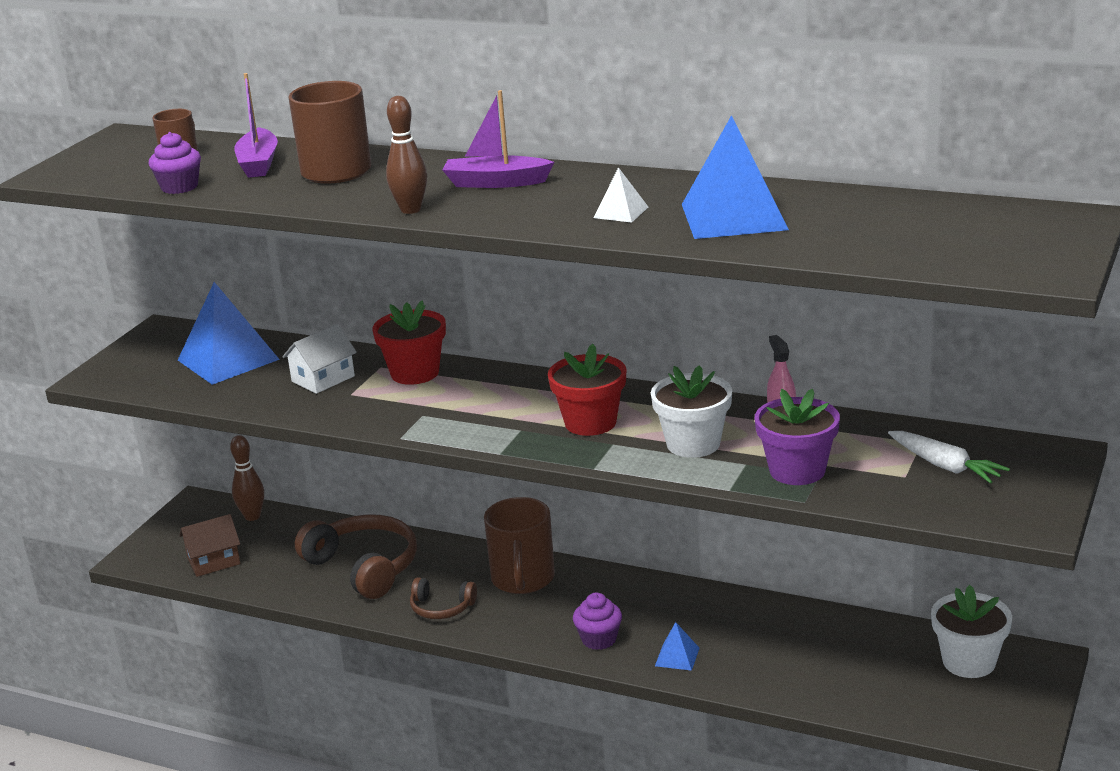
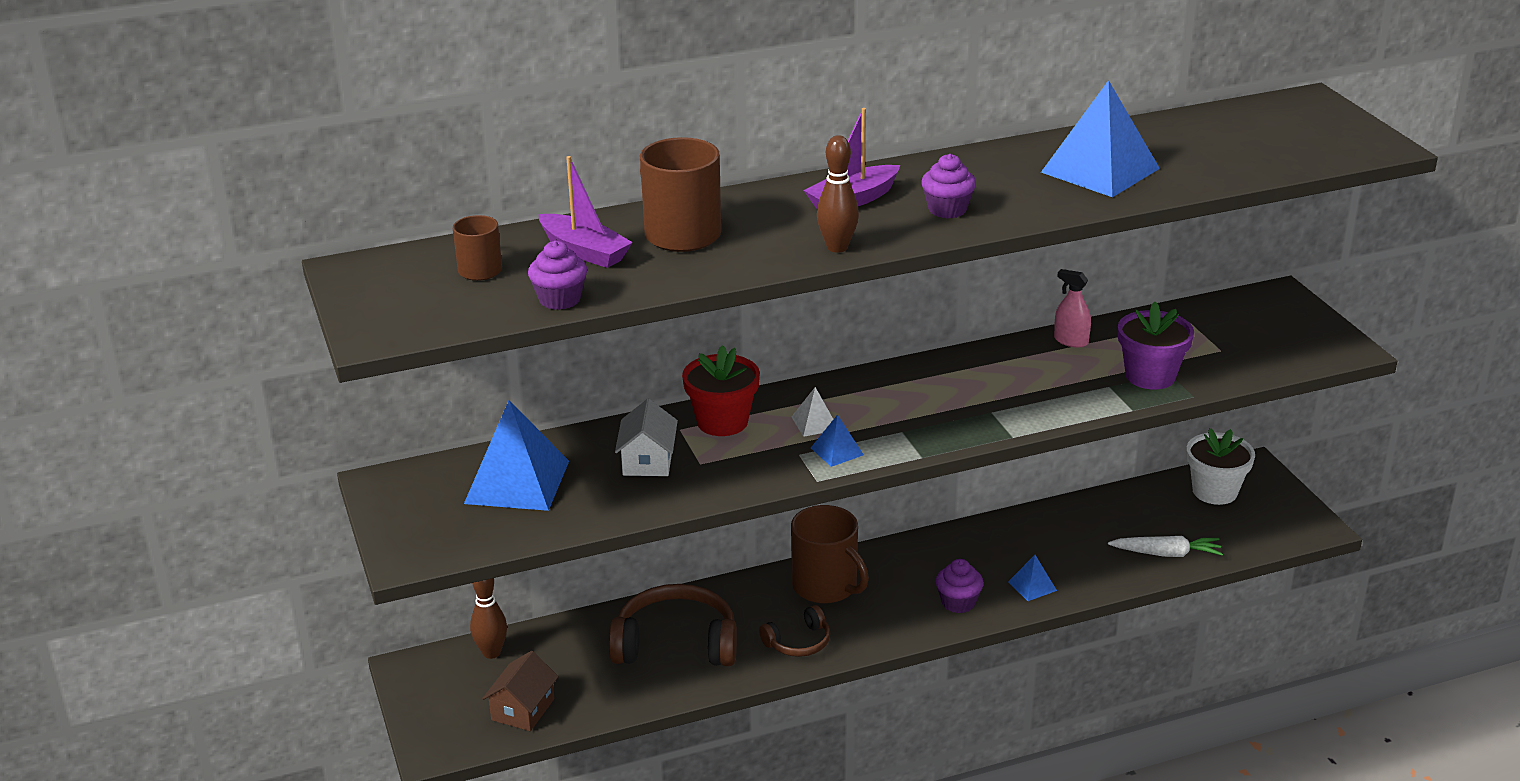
camera: 45 degrees left, 5 degrees up
red flower pot [548,344,627,436] -> none
white pyramid [593,167,648,223] -> white pyramid moved to [791,387,833,437]
white flower pot [651,365,732,458] -> none
white carrot [888,431,1010,484] -> white carrot moved to [1108,536,1223,557]
none -> blue pyramid [811,414,864,467]
none -> purple cupcake [921,154,976,218]

